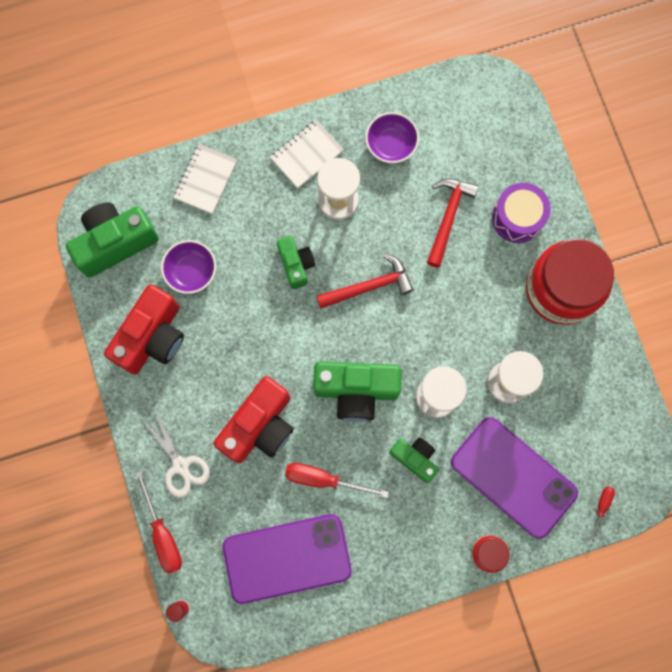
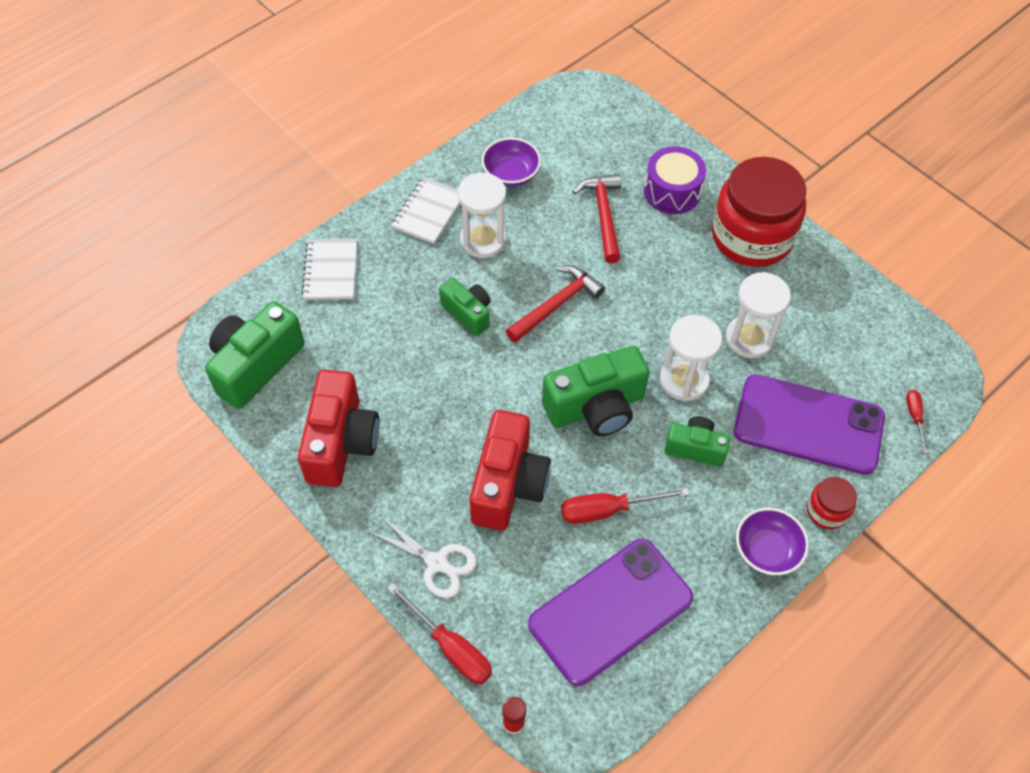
camera: 25 degrees left, 20 degrees down
purple bowl [161,240,216,294] -> purple bowl moved to [736,508,809,575]

